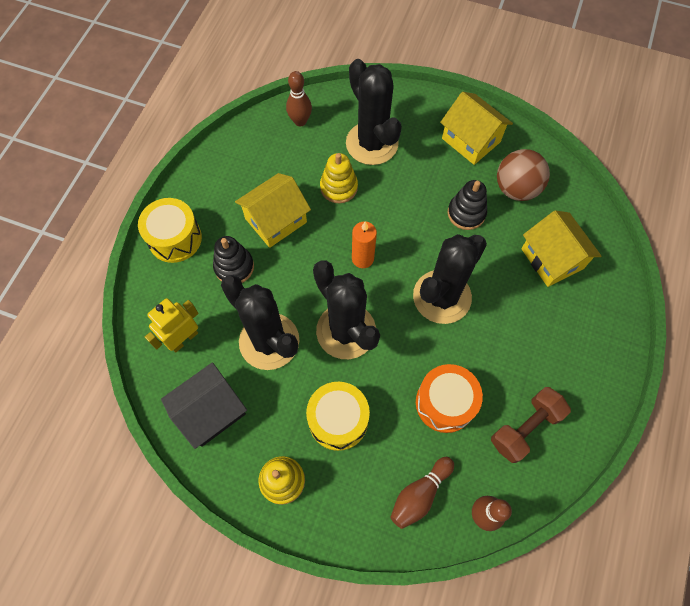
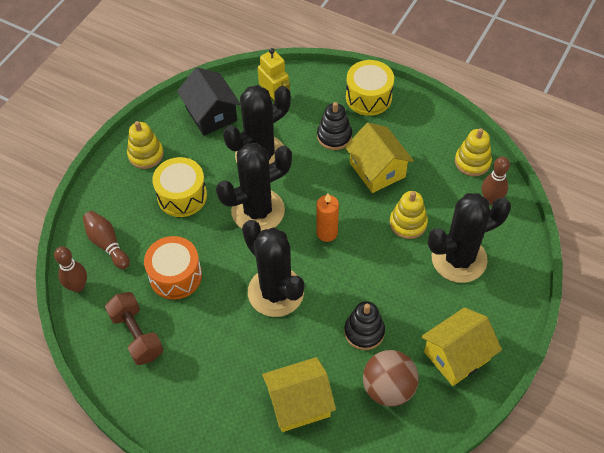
camera: 100 degrees right, 10 degrees down
none -> yellow stacking toy [455,128,492,176]

